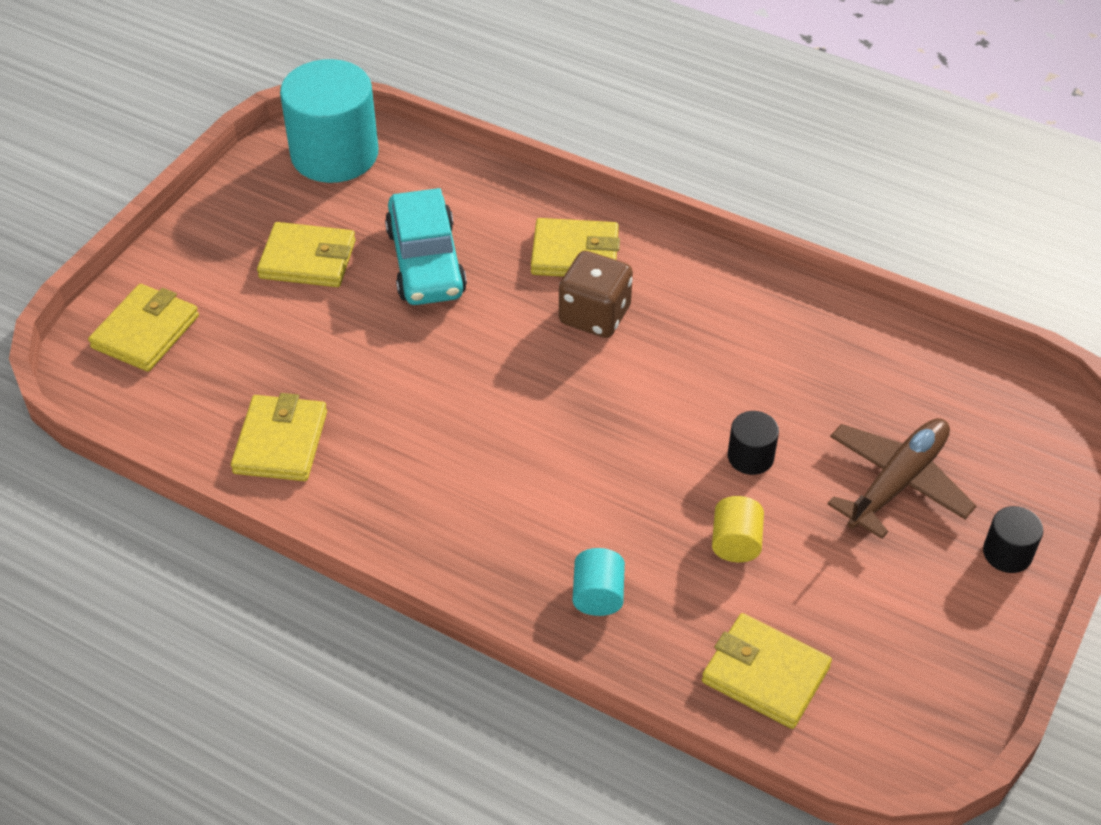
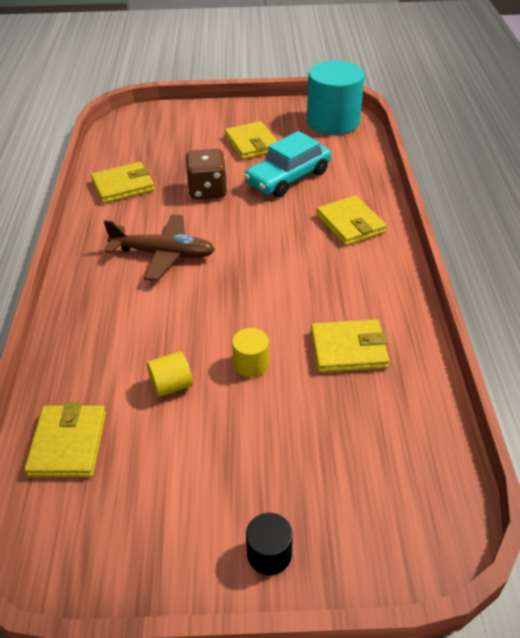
camera: 60 degrees right, 5 degrees down
yellow wallet [88,284,199,372] -> yellow wallet moved to [311,319,389,373]
brown dice [559,251,633,338] -> brown dice moved to [185,149,227,199]
turquoise cylinder [573,548,625,616] -> none
black cylinder [728,411,779,475] -> yellow cylinder [232,328,269,377]
brown plane [827,418,976,539] -> brown plane moved to [104,214,215,281]

